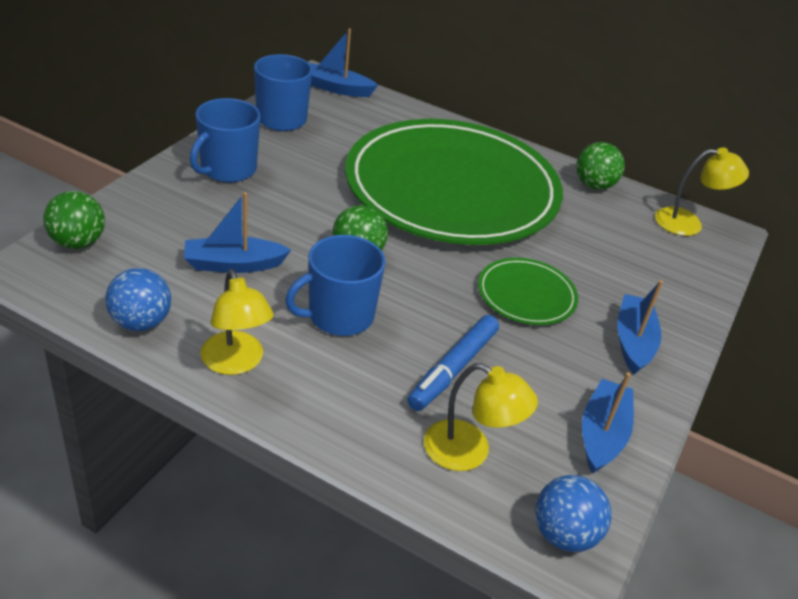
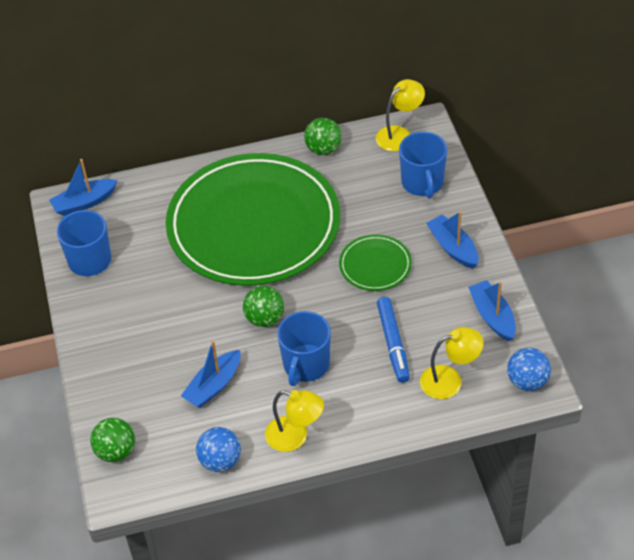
camera: 35 degrees left, 10 degrees up
blue mug [190,98,260,182] -> blue mug moved to [399,132,447,199]

